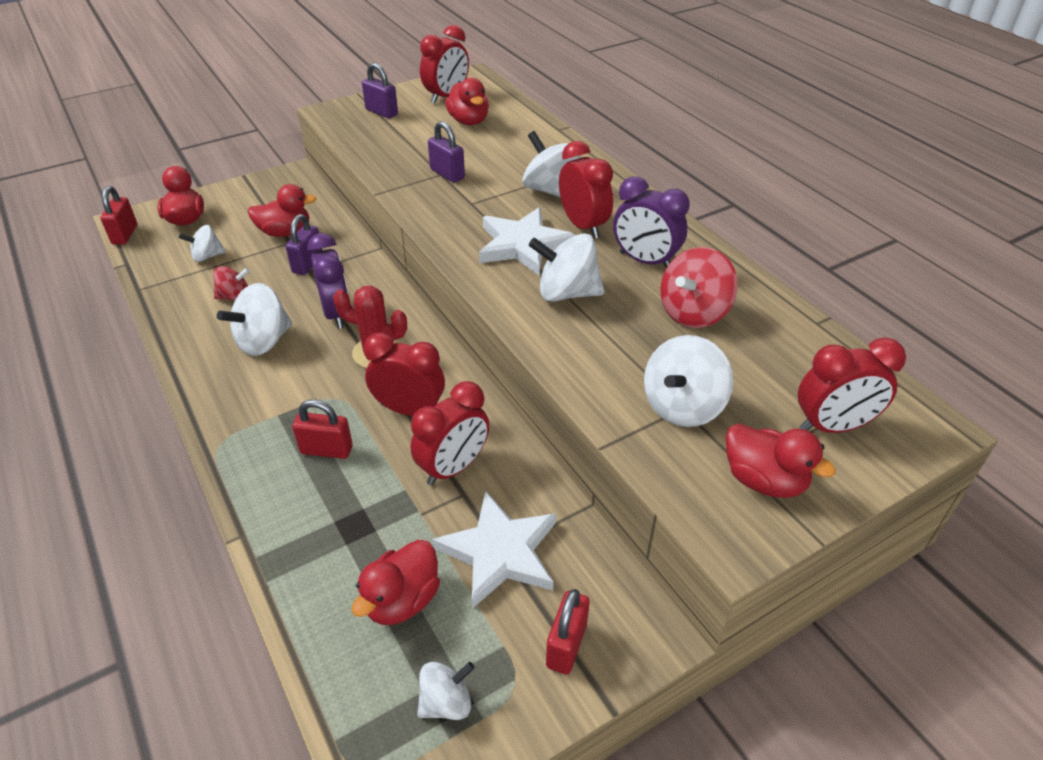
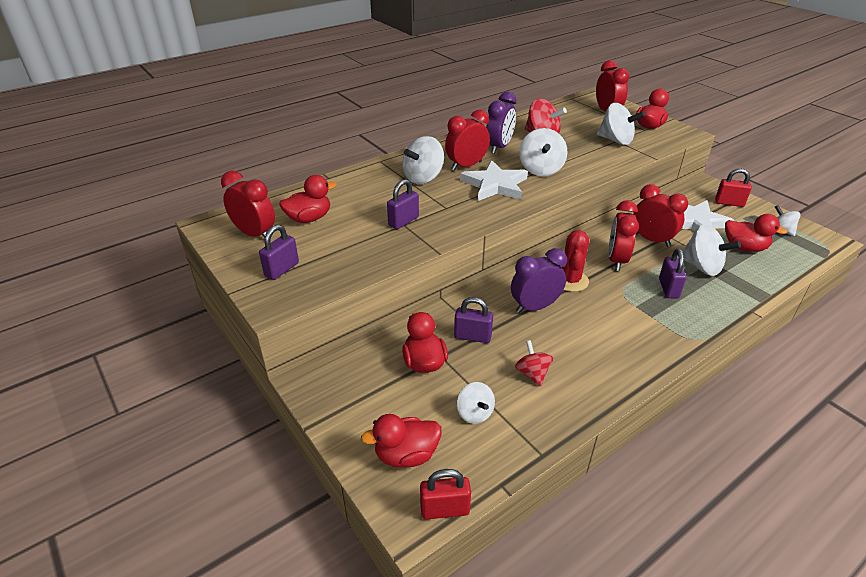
camera: 95 degrees left, 5 degrees down
white spinning top [217,283,293,356] -> white spinning top moved to [682,225,741,276]
red padlock [292,399,353,459] -> purple padlock [659,249,686,299]

